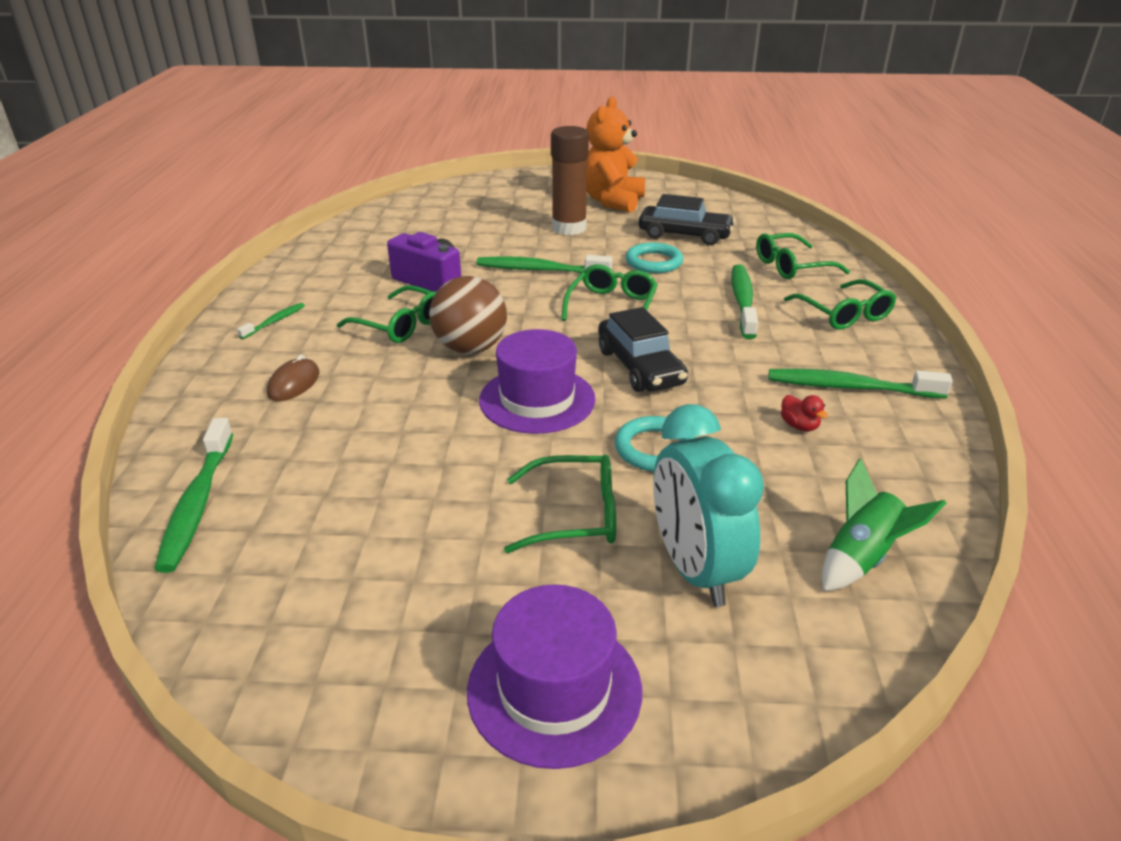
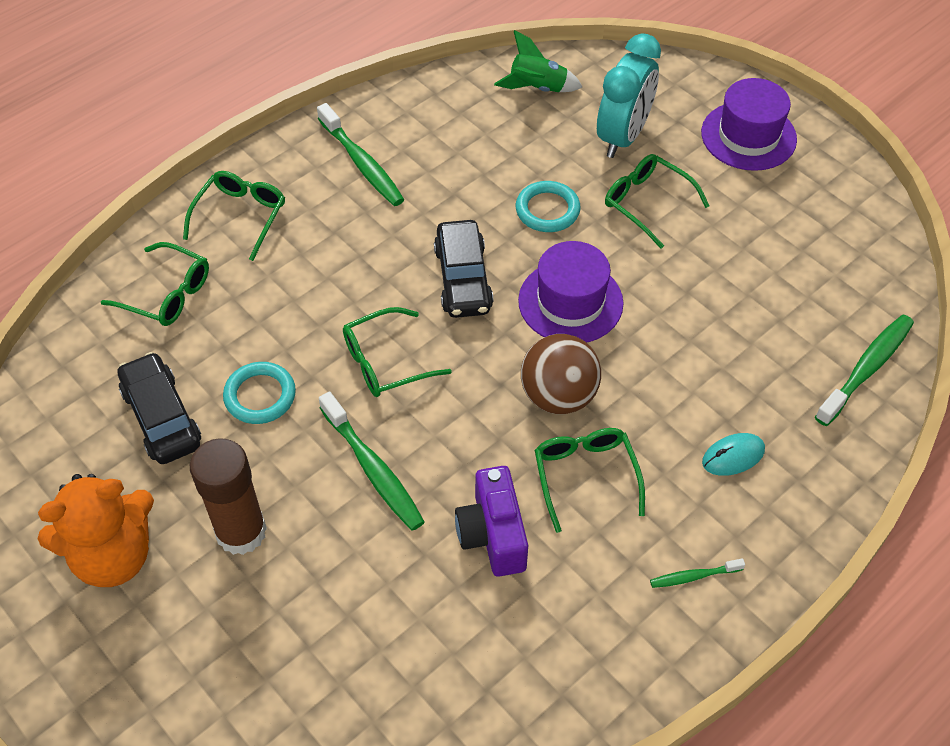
camera: 135 degrees left, 20 degrees up
brown mouse [267,354,320,401] -> turquoise mouse [702,433,765,476]
black car [598,307,688,392] -> black car turned 150 degrees clockwise [434,220,493,318]
green toothbrush [731,264,758,339] -> none
red duck [781,395,828,431] -> none

